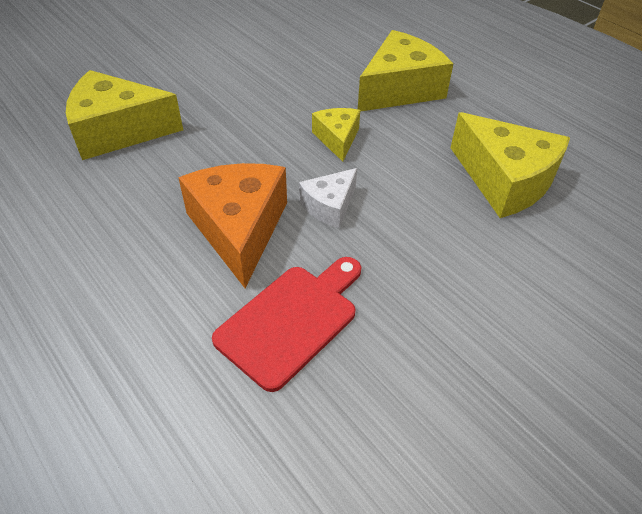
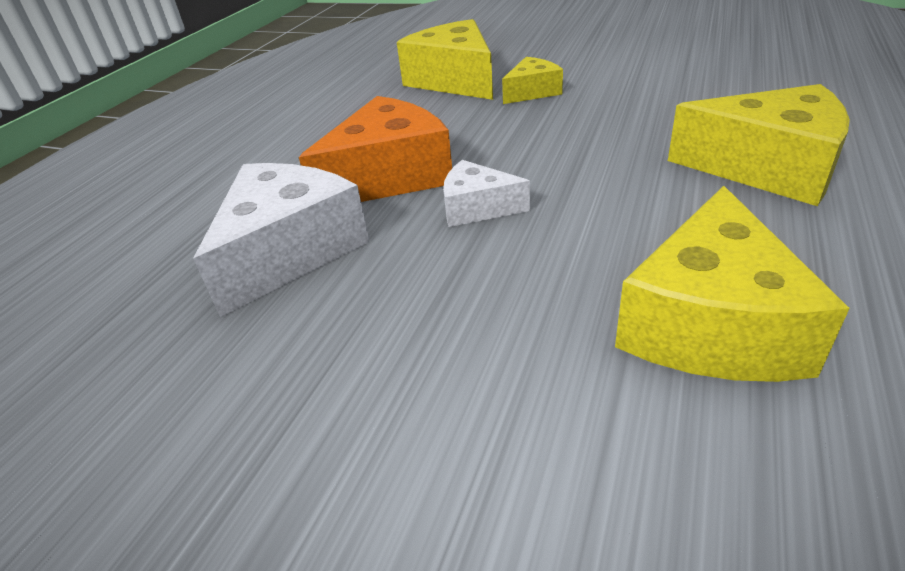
camera: 65 degrees right, 10 degrees down
red cutting board [212,257,361,392] -> white cheese [193,163,370,317]
yellow cheese [312,108,360,162] -> yellow cheese moved to [502,57,563,104]

